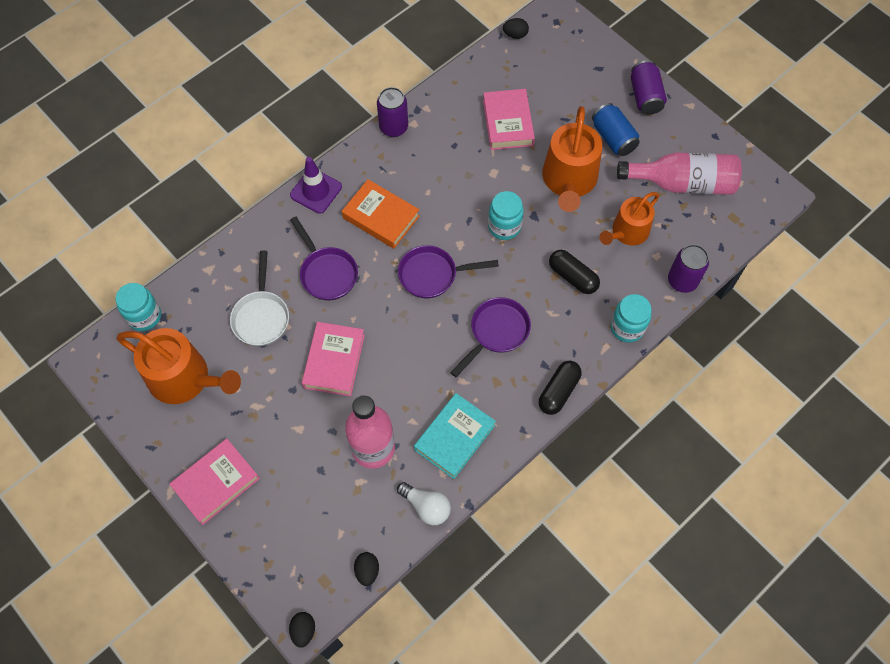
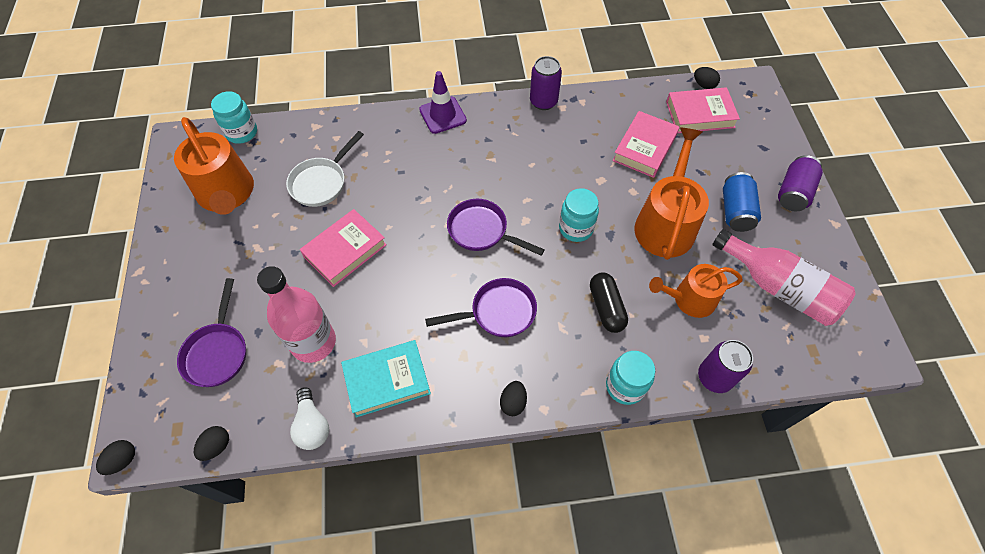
camera: 35 degrees right, 5 degrees down
pink book [169,438,260,525] -> pink book moved to [666,87,740,133]
purple pan [290,217,358,300] -> purple pan moved to [177,278,246,387]
orange book [342,179,420,249] -> none
black capsule [539,360,582,415] -> black egg [500,381,527,416]
orange watering can [542,106,602,212] -> orange watering can turned 150 degrees clockwise [634,128,709,260]

